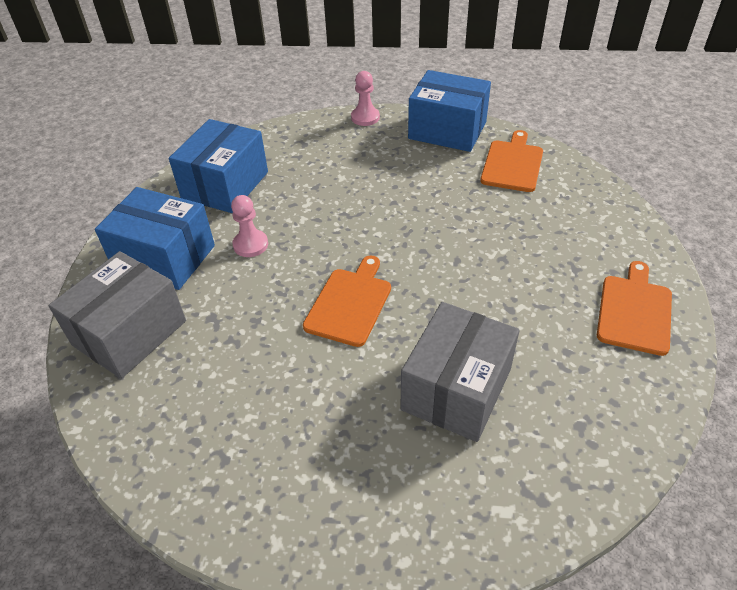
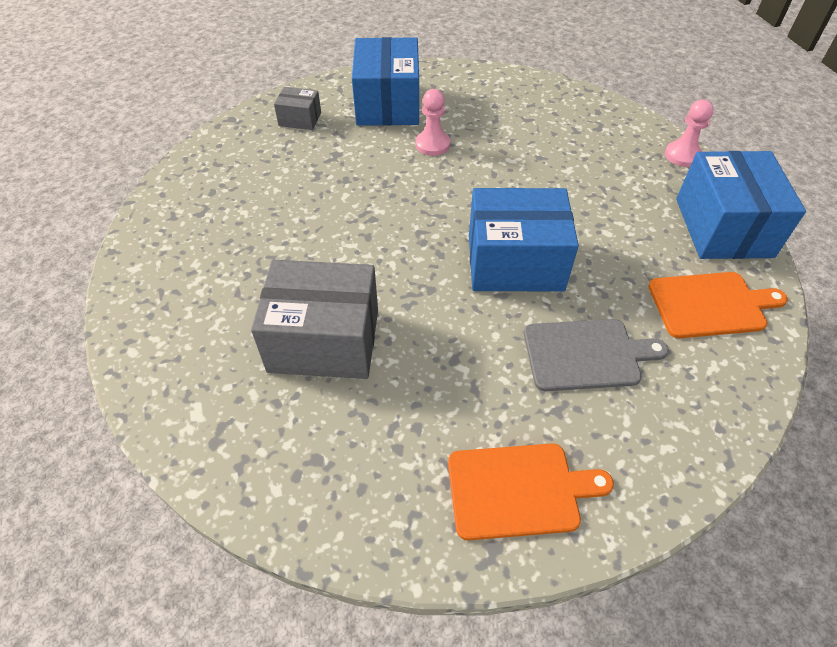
camera: 65 degrees right, 5 degrees up
grey box [48,251,186,379] -> grey box [274,87,321,130], size x0.49
blue box [169,119,268,213] -> blue box moved to [469,188,579,292]
orange cutting board [303,256,391,347] -> none
none -> grey cutting board [524,319,669,391]

